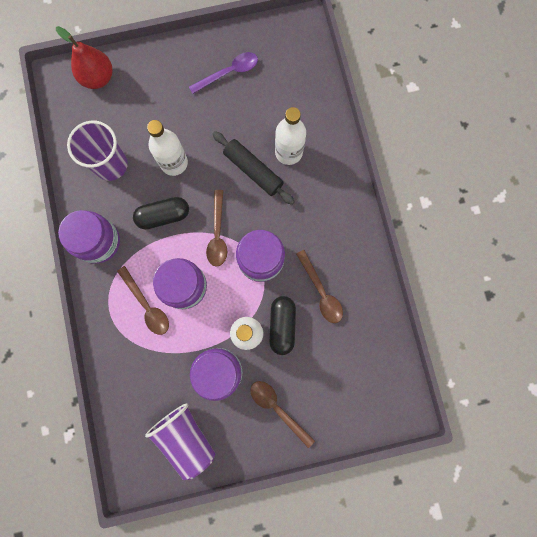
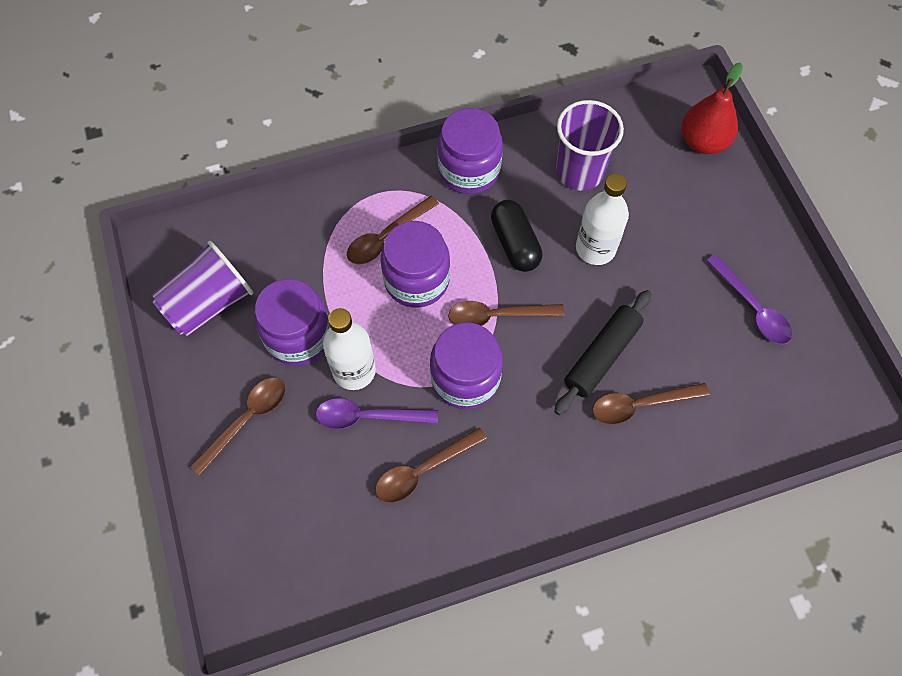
camera: 85 degrees right, 15 degrees down
black capsule [270,296,296,355] -> purple spoon [316,398,438,429]
white bottle [275,107,306,165] -> brown spoon [592,383,710,425]

